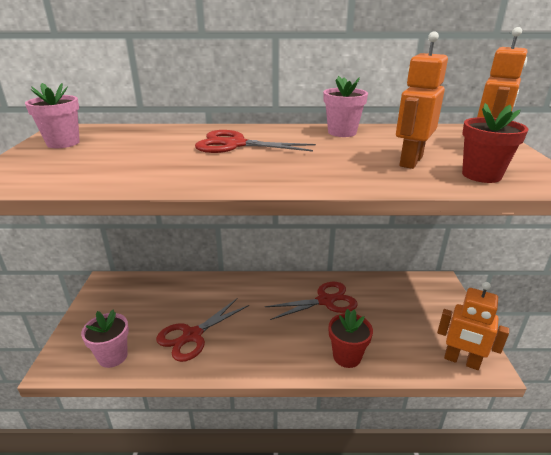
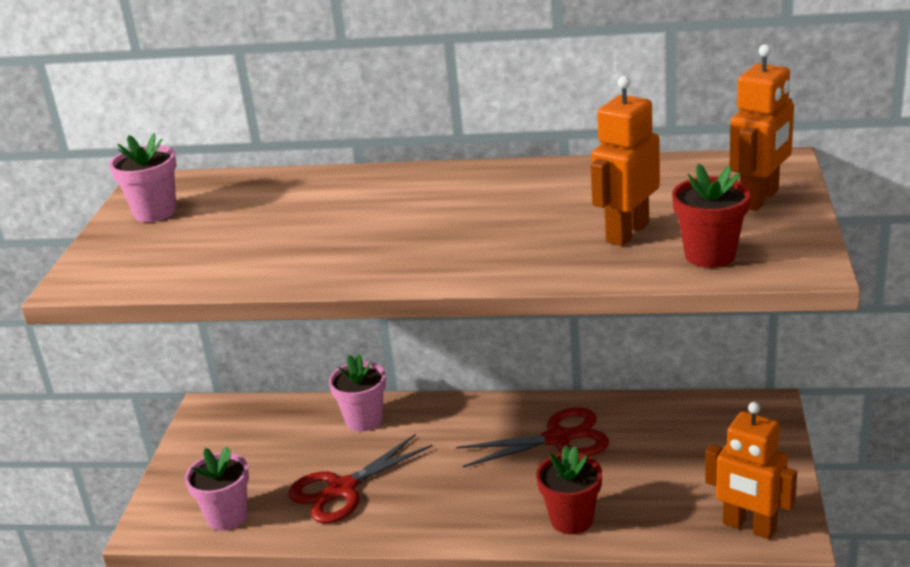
camera: 10 degrees right, 0 degrees up
red scissors [195,130,316,153] -> none
pink flower pot [323,76,368,137] -> pink flower pot moved to [329,354,386,431]

